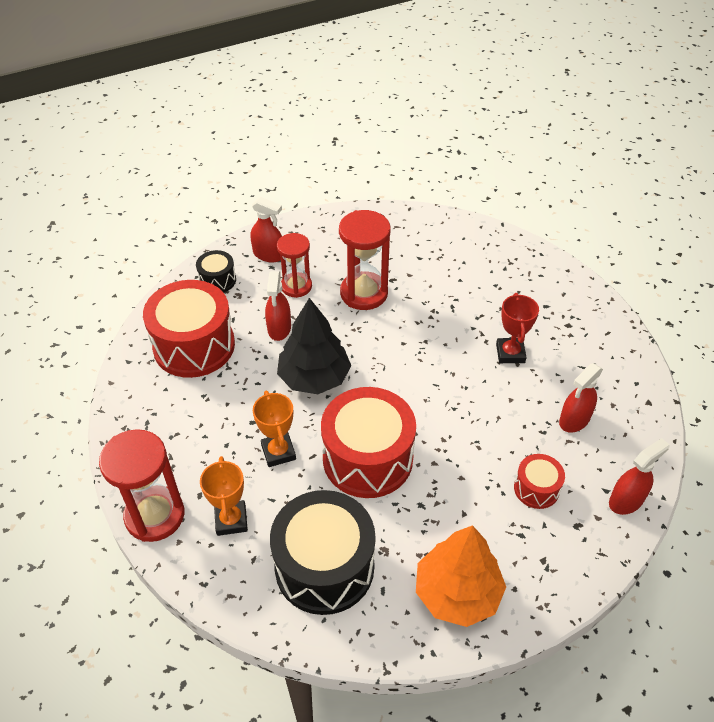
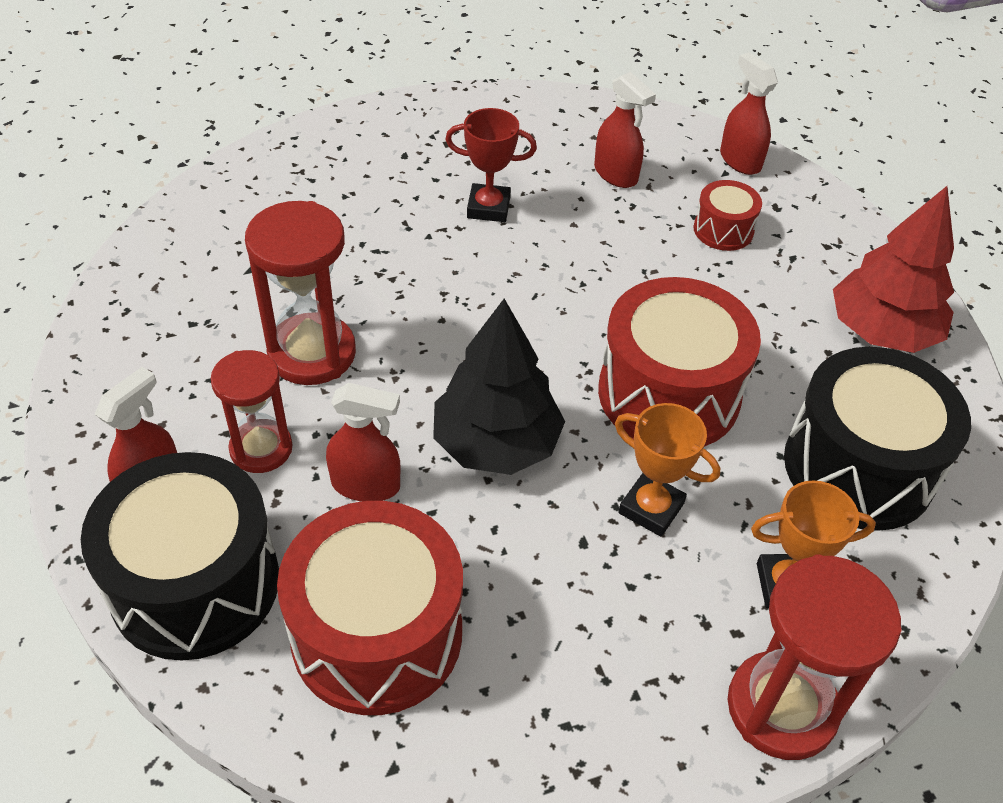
camera: 85 degrees left, 0 degrees up
black drum [196,250,236,293] -> black drum [81,452,279,661], size x2.06
orange trophy [253,391,296,467] -> orange trophy turned 45 degrees clockwise [615,403,720,537]
orange tree [416,525,506,627] -> red tree [833,186,954,353]

